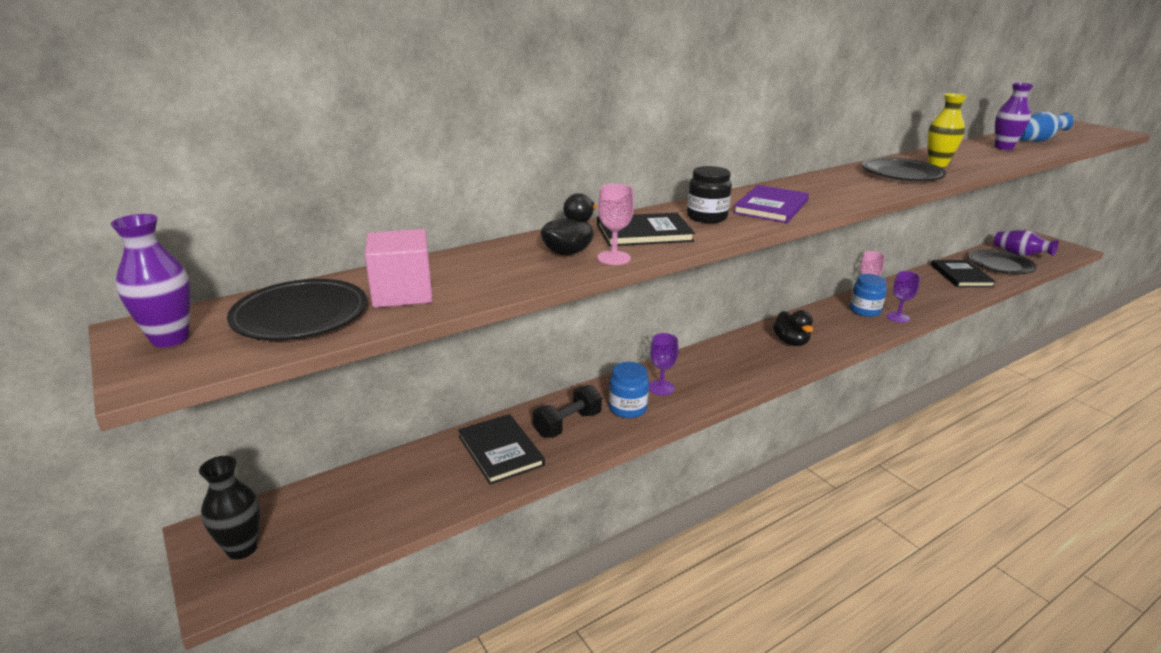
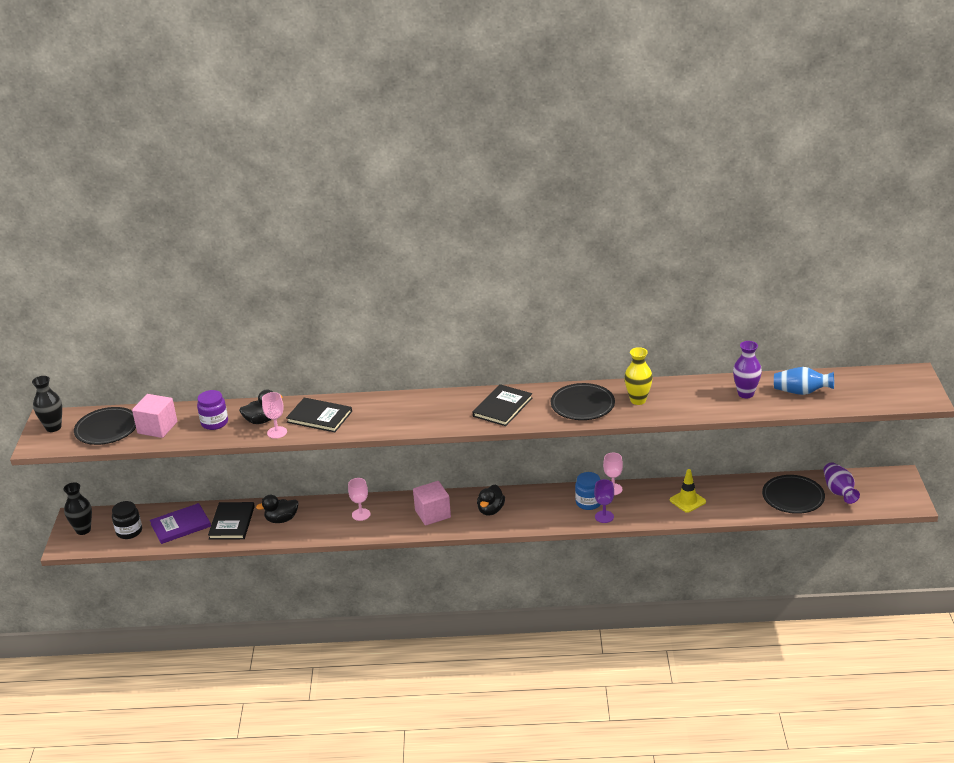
camera: 35 degrees right, 5 degrees up
purple vase [110,214,191,348] -> black vase [32,376,62,432]
black dumbbell [533,385,602,438] -> black duck [256,495,298,523]
blue jar [609,362,649,418] -> none
purple goblet [649,333,679,395] -> pink goblet [348,478,371,521]
black jar [687,166,732,223] -> black jar moved to [112,501,142,539]
purple book [733,185,809,223] -> purple book moved to [150,503,211,544]
black book [931,260,996,287] -> black book moved to [473,384,532,426]
none -> purple jar [197,390,228,430]
none -> pink cube [413,481,451,526]
none -> yellow traffic cone [670,469,706,513]

